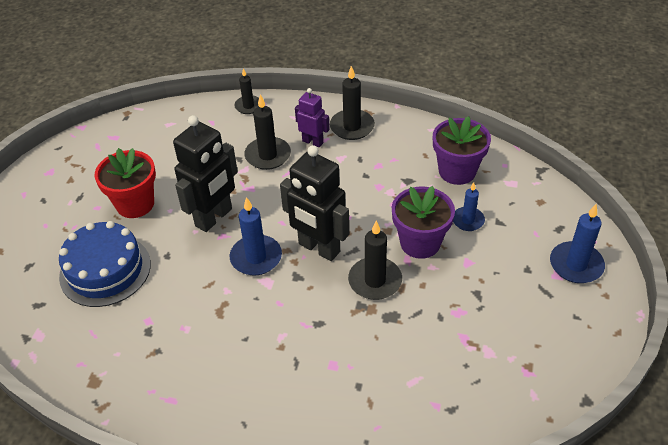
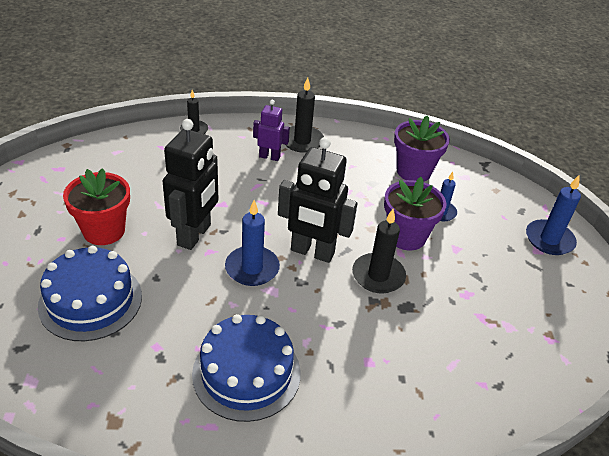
camera: 20 degrees left, 5 degrees down
black candle [244,94,291,170] -> none
none -> blue cake [192,314,301,422]

